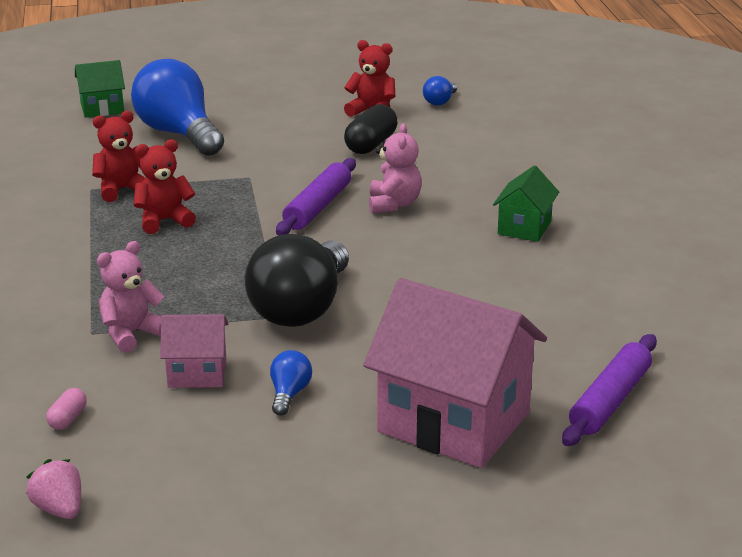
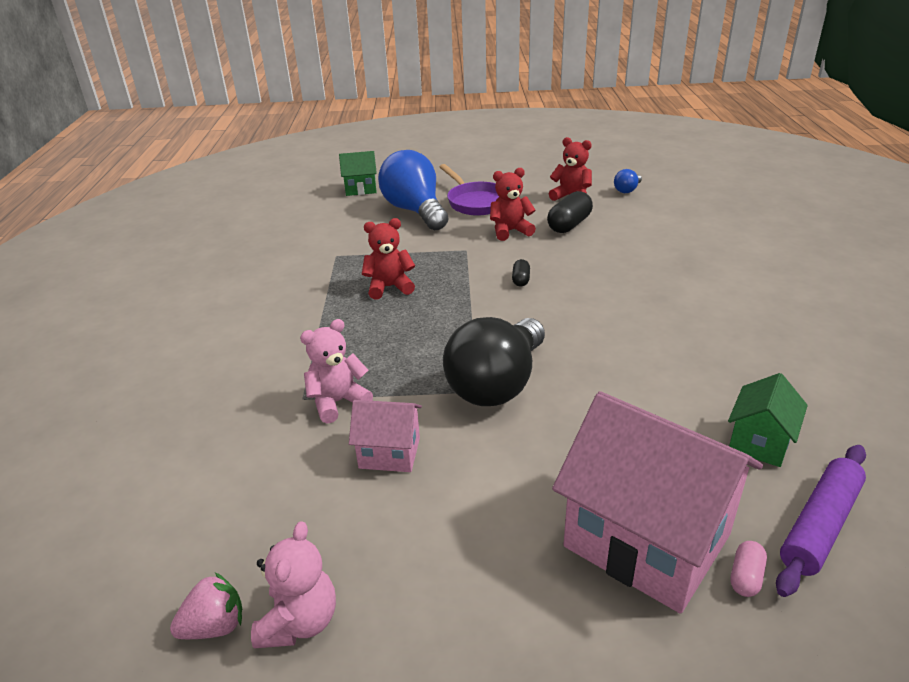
camera: 10 degrees right, 5 degrees up
pink strawberry [26,459,81,519] -> pink strawberry turned 90 degrees clockwise [170,572,242,639]
pink capsule [46,388,87,430] -> pink capsule moved to [731,541,767,597]
red teddy bear [92,111,145,202] -> red teddy bear moved to [490,168,536,241]
blue light bulb [270,350,312,415] -> none
purple rolling pin [276,158,356,235] -> black capsule [512,259,530,287]
pink teddy bear [369,123,422,213] -> pink teddy bear moved to [251,521,336,648]
green house [493,165,559,242] -> green house moved to [728,373,808,467]
none -> purple pan [439,164,499,216]

